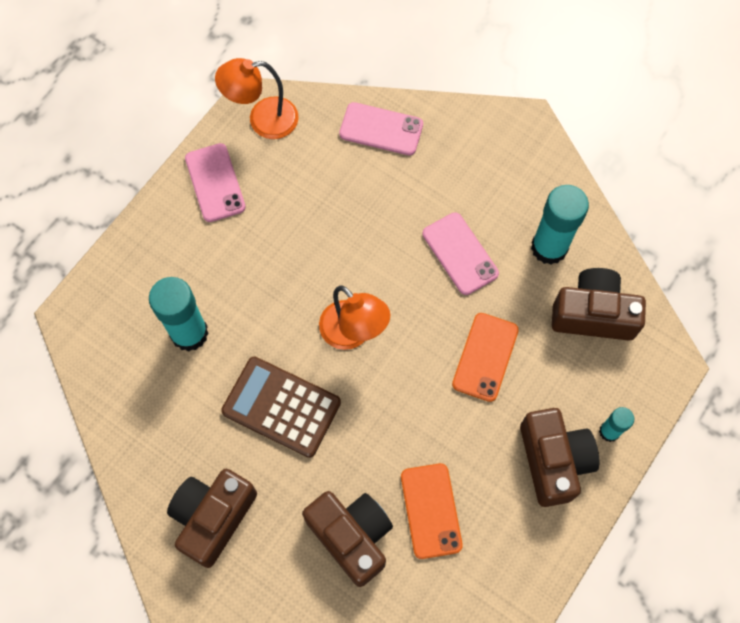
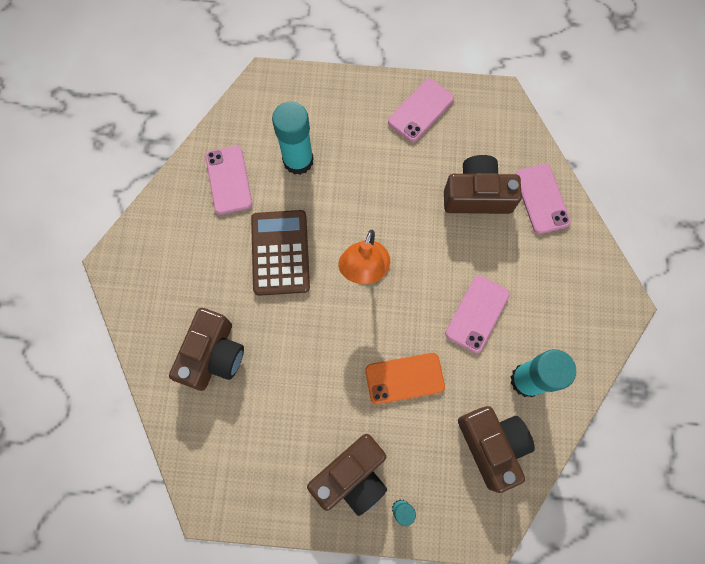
camera: 60 degrees right, 5 degrees up
brown camera [167,469,257,568] -> brown camera moved to [444,155,522,214]
orange lamp [215,58,298,139] -> none
orange phone [401,463,463,559] -> none
none -> pink phone [205,146,252,215]

